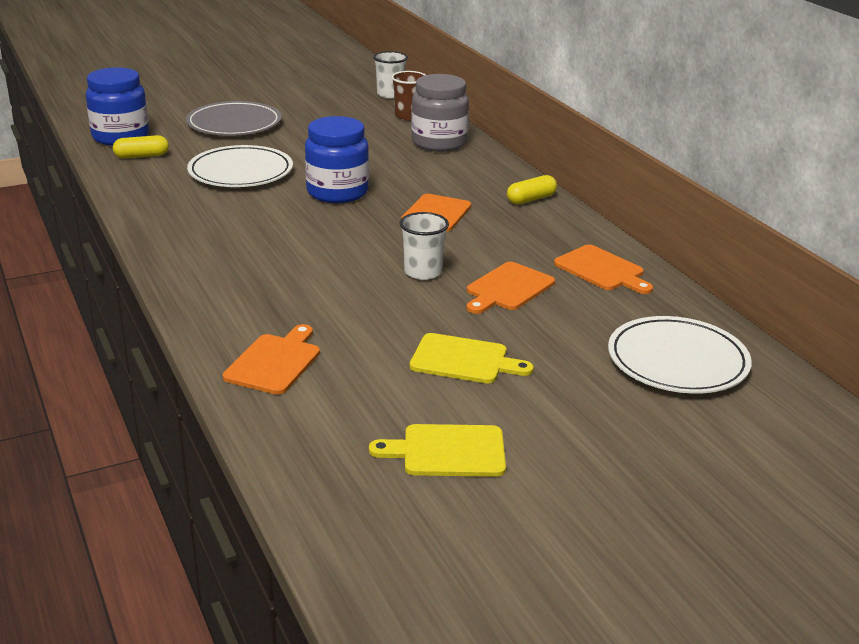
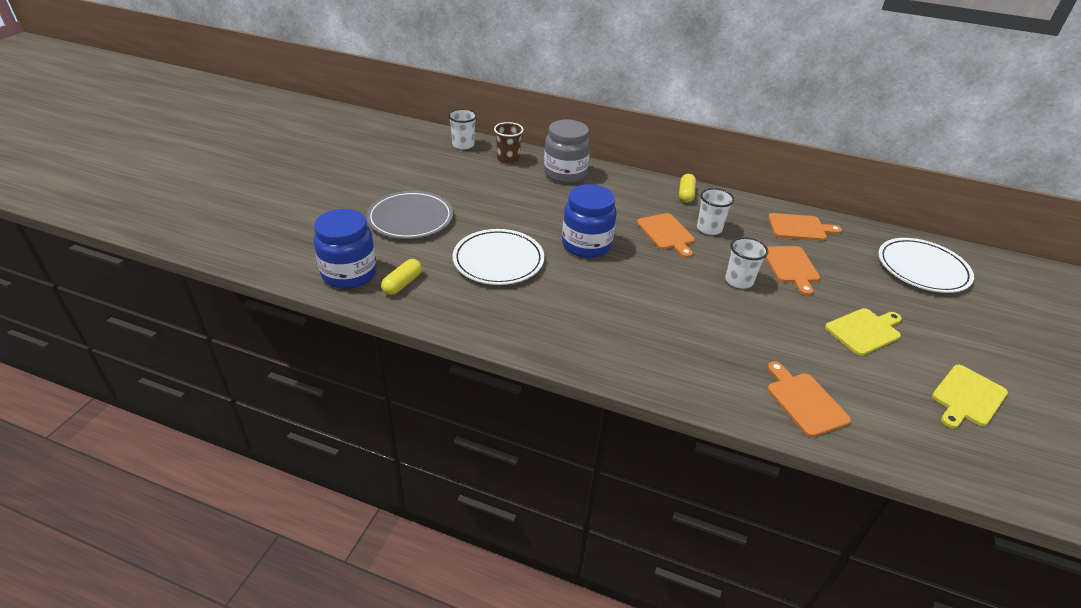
camera: 45 degrees left, 10 degrees up
none -> white cup [697,188,735,235]

